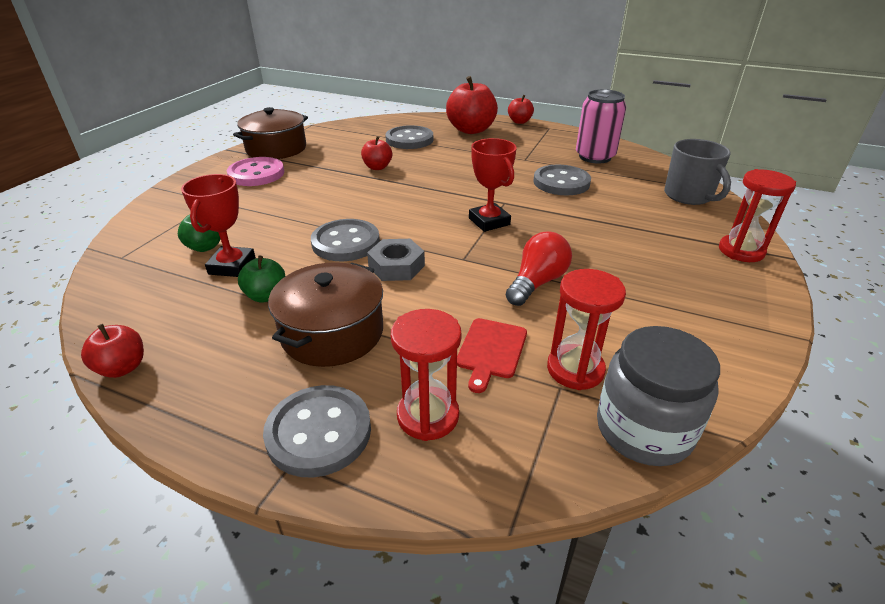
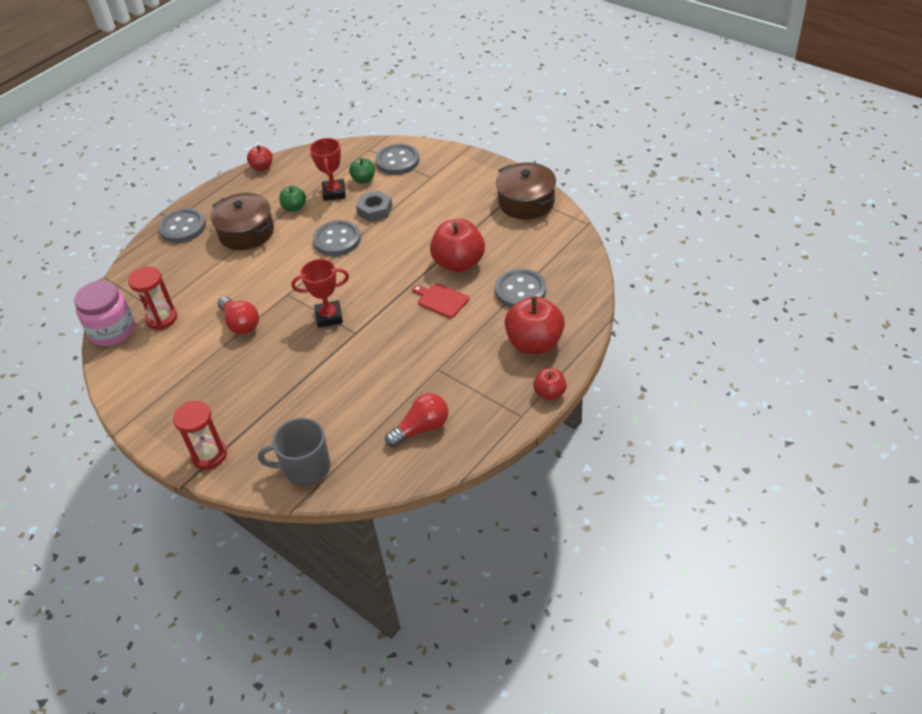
camera: 110 degrees right, 10 degrees up
red trophy [181,174,256,277] -> red trophy turned 60 degrees clockwise [310,138,346,201]
pink button [227,157,284,186] -> none
red apple [361,136,392,170] -> red apple [430,219,485,272], size x1.88
grey nut [367,239,425,281] -> grey nut moved to [356,190,392,222]
red hourglass [391,309,462,441] -> none
red cutting board [457,318,527,393] -> red cutting board moved to [413,283,469,318]
grey button [533,165,591,195] -> grey button moved to [375,144,420,175]
pink can [576,89,626,164] -> red light bulb [385,393,448,447]
grey jar [597,326,720,466] -> pink jar [74,281,135,346]

